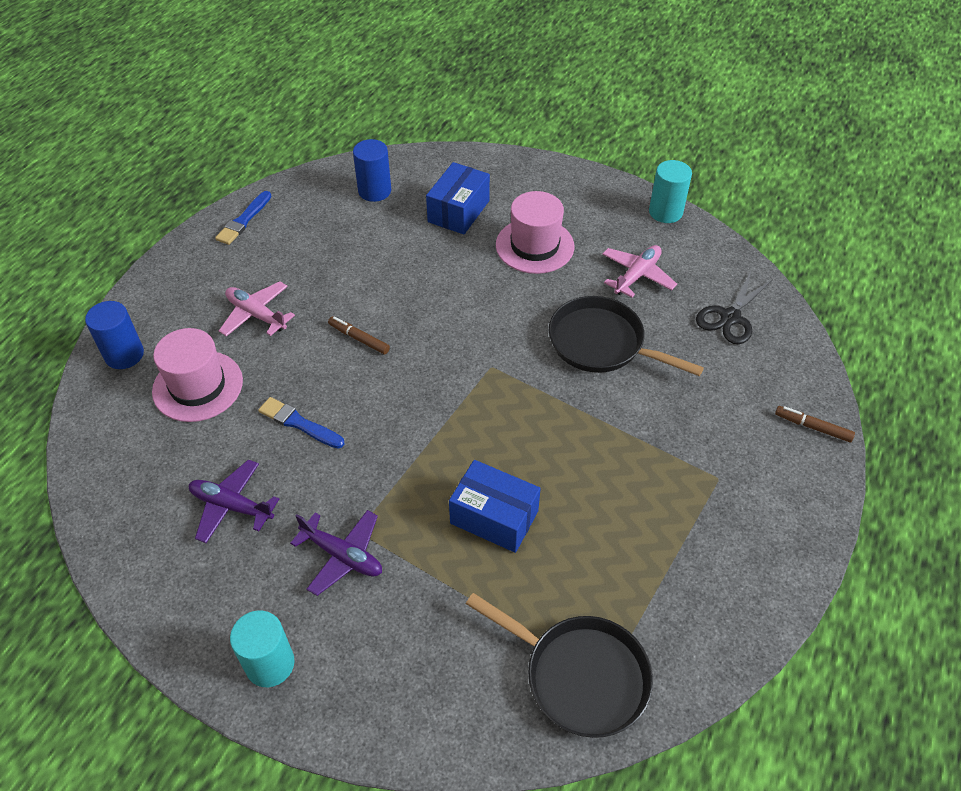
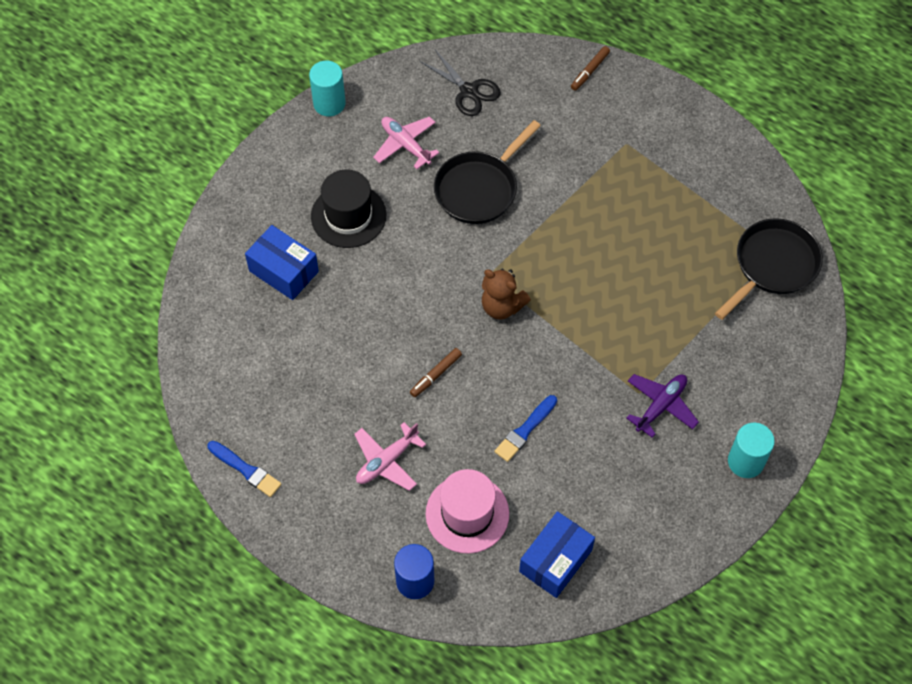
camera: 80 degrees left, 10 degrees up
purple plane [189,459,279,543] -> none
blue cylinder [353,139,391,202] -> none
blue box [449,460,541,553] -> blue box moved to [519,511,595,598]
pink hat [496,191,574,274] -> black hat [311,169,386,248]
none -> brown teddy bear [482,269,531,320]

